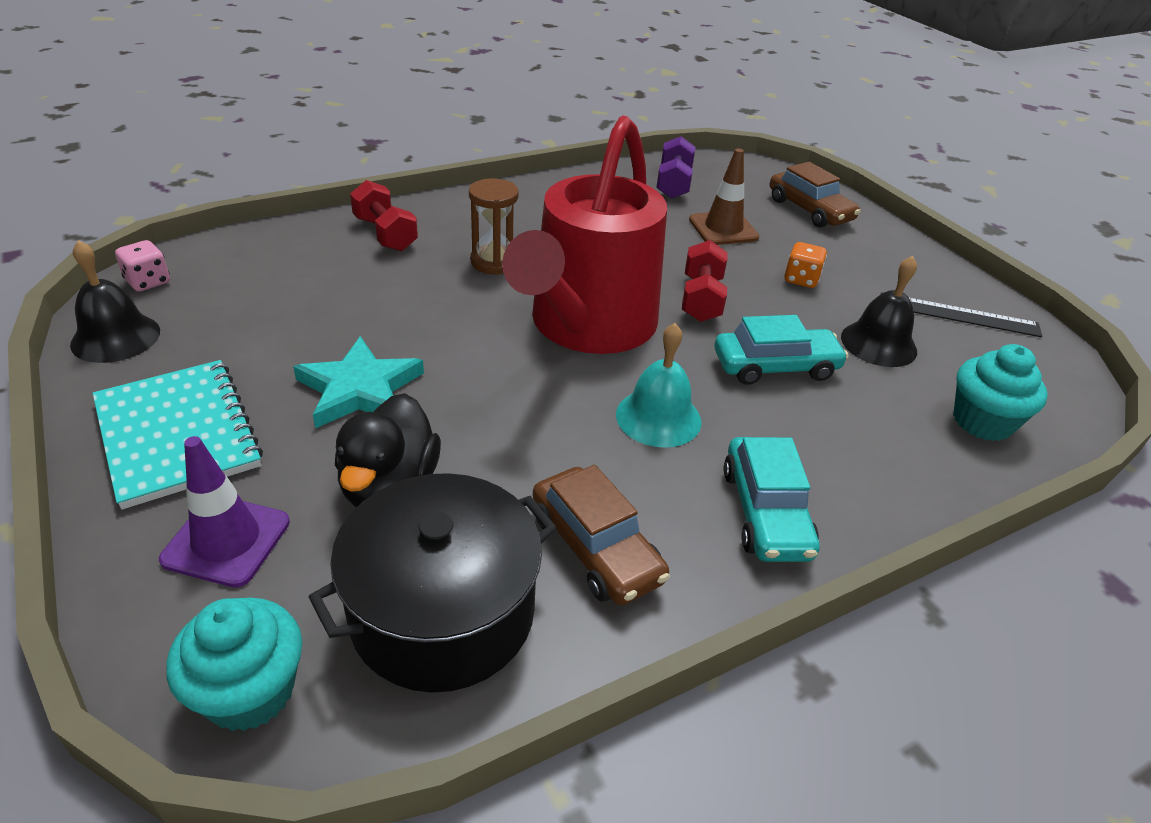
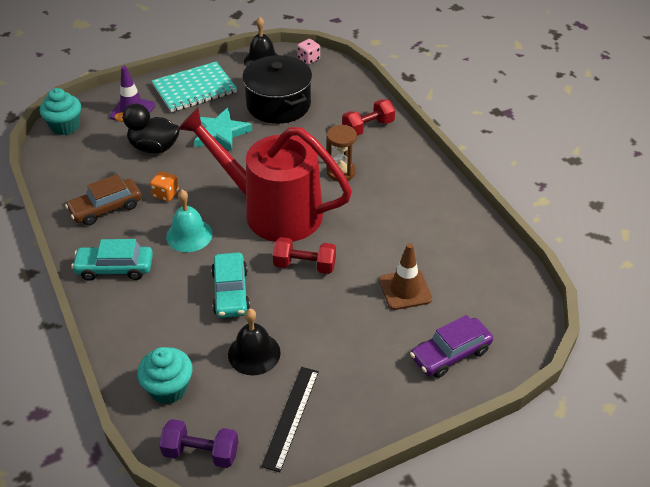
camera: 95 degrees right, 5 degrees up
black pot [309,473,557,693] -> black pot moved to [242,55,312,124]
purple dumbbell [656,136,695,199] -> purple dumbbell moved to [159,419,238,468]
brown car [770,162,861,228] -> purple car [410,315,493,378]
orange dice [784,242,827,288] -> orange dice moved to [150,171,179,202]

